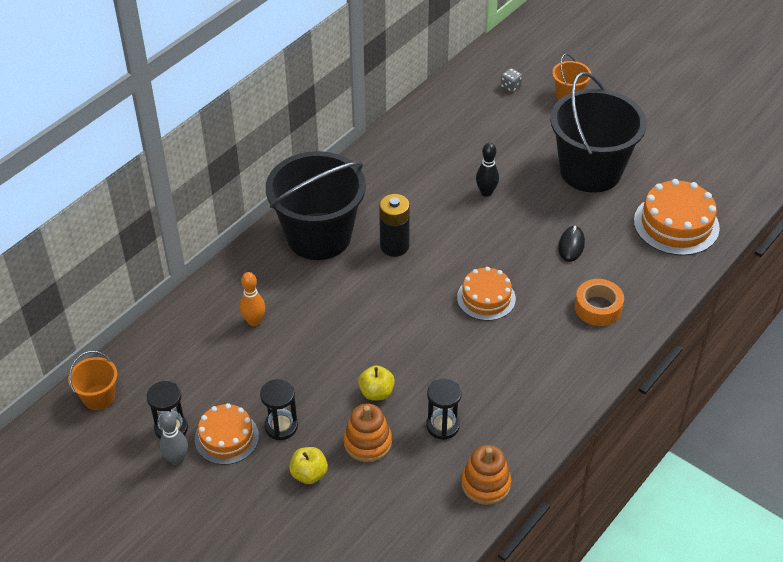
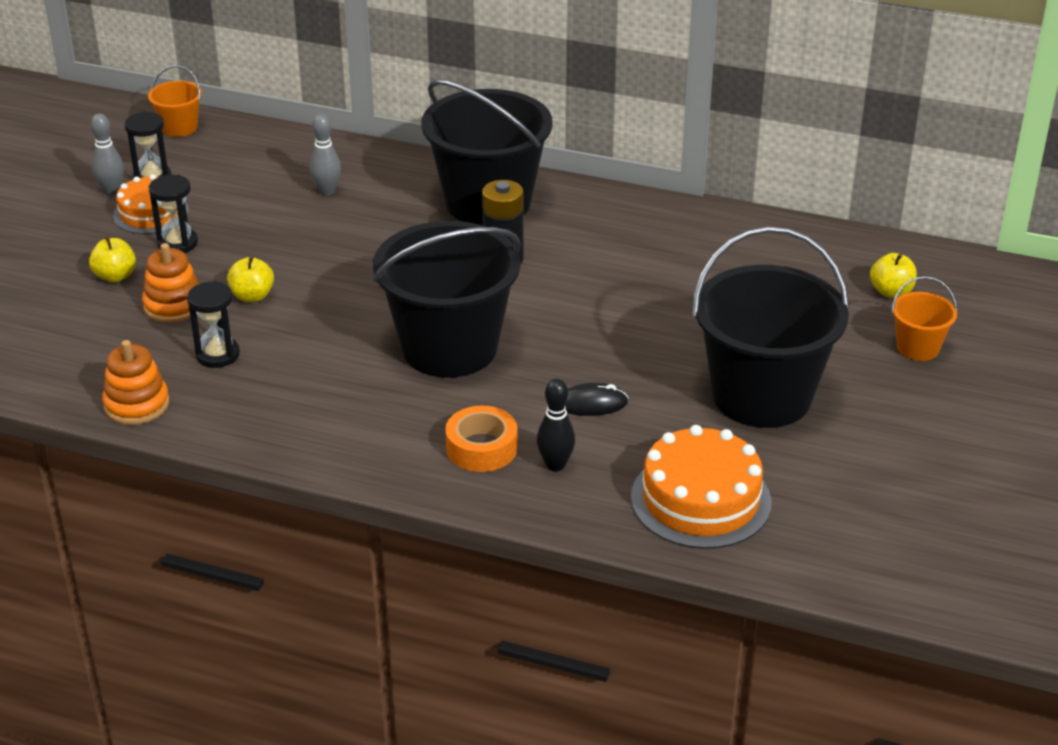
camera: 70 degrees right, 10 degrees down
orange bowling pin [240,272,265,326] -> grey bowling pin [310,114,341,196]
orange cake [457,267,516,321] -> black bucket [373,221,521,378]
black bowling pin [476,143,499,197] -> black bowling pin moved to [537,379,575,471]
grey dice [500,68,522,93] -> yellow apple [870,253,917,298]

